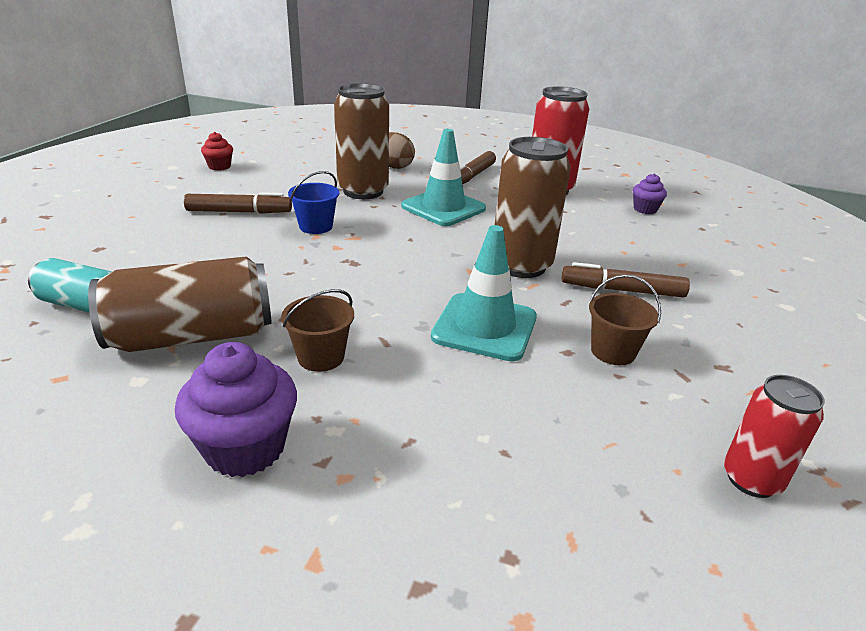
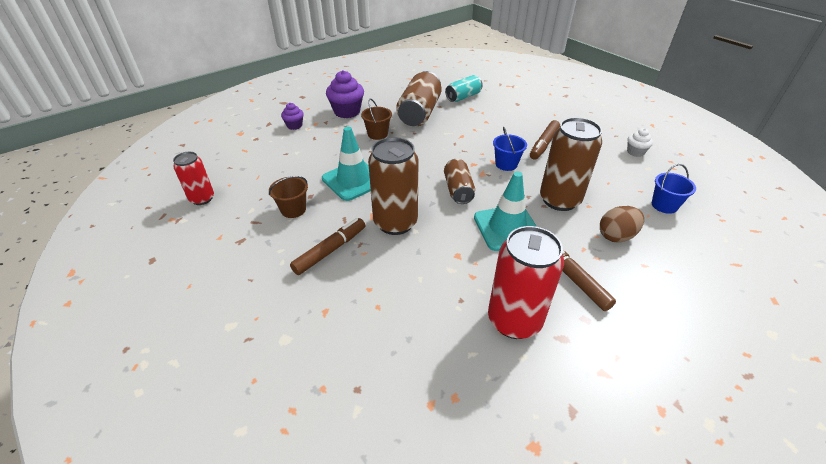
camera: 125 degrees right, 10 degrees up
red cupcake [201,132,233,171] -> white cupcake [627,128,653,157]
purple cupcake [633,174,667,214] -> purple cupcake moved to [281,103,304,130]
none -> brown can [444,159,475,204]
none -> blue bucket [652,164,696,214]

